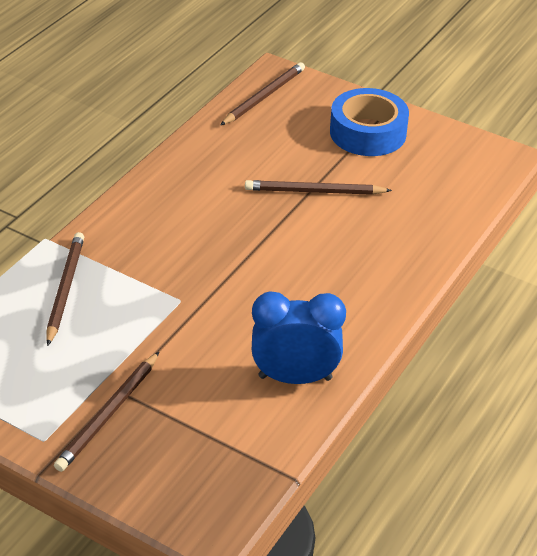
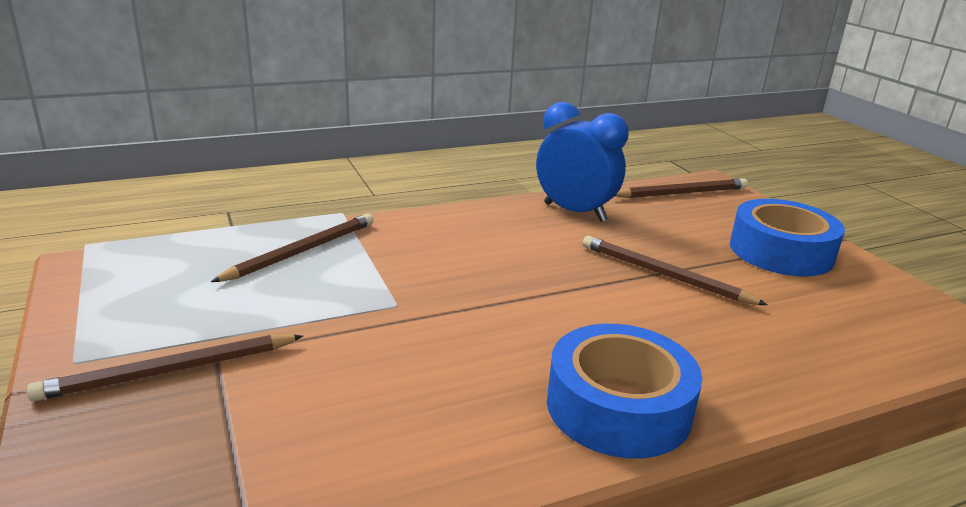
camera: 35 degrees right, 15 degrees down
blue clock [252,291,346,384] -> blue clock moved to [536,102,629,222]
none -> blue tape [547,324,702,458]

